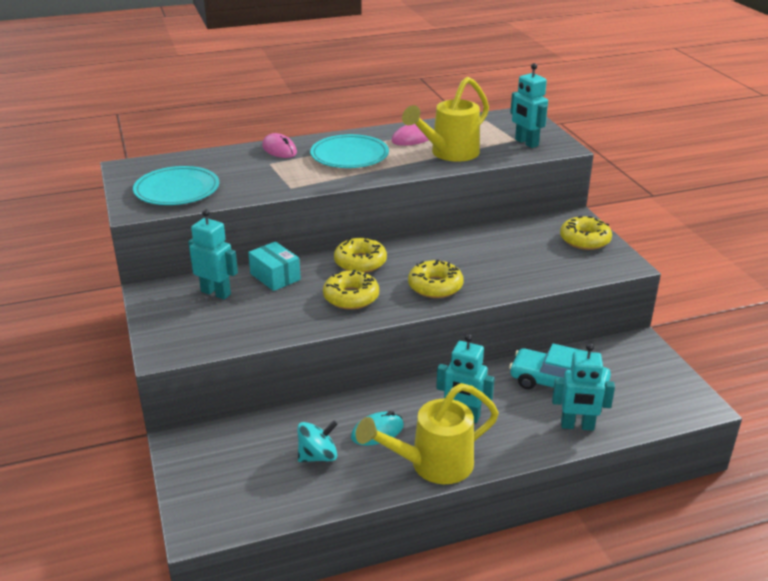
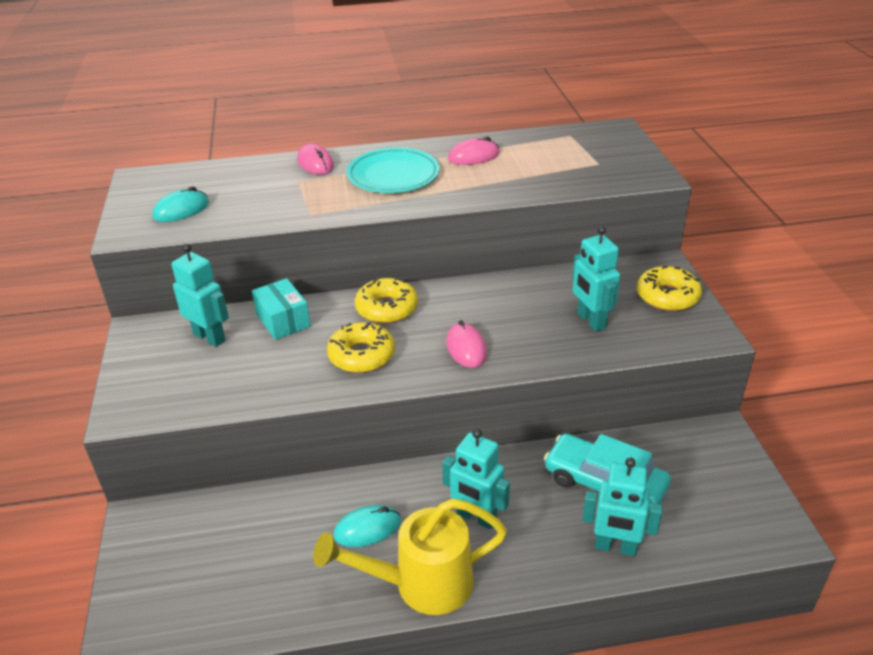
camera: 10 degrees right, 5 degrees up
turquoise plate [133,166,219,205] -> turquoise mouse [152,187,209,222]
turquoise spinning top [297,420,338,462] -> none
yellow watering can [402,77,489,162] -> none
yellow donut [408,260,464,298] -> pink mouse [446,320,487,368]
turquoise robot [510,63,548,148] -> turquoise robot moved to [572,226,620,332]

